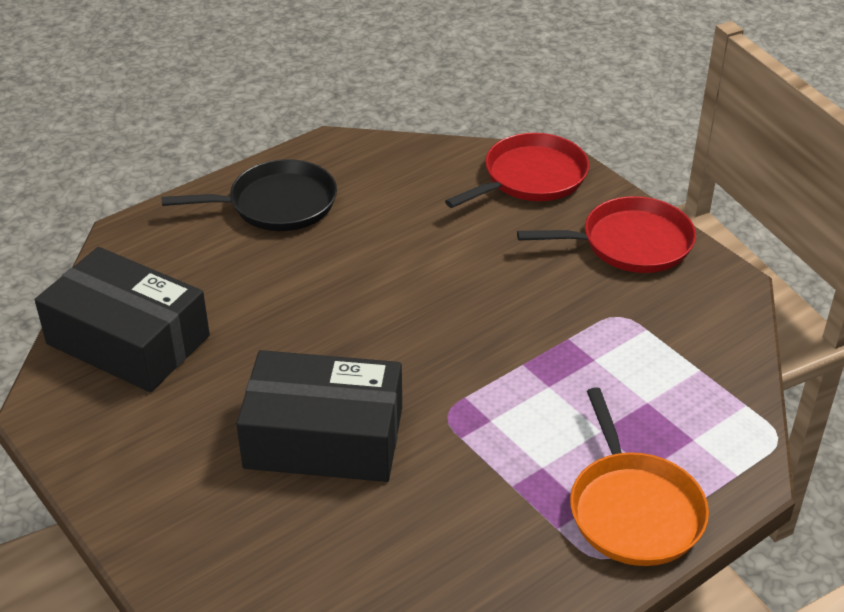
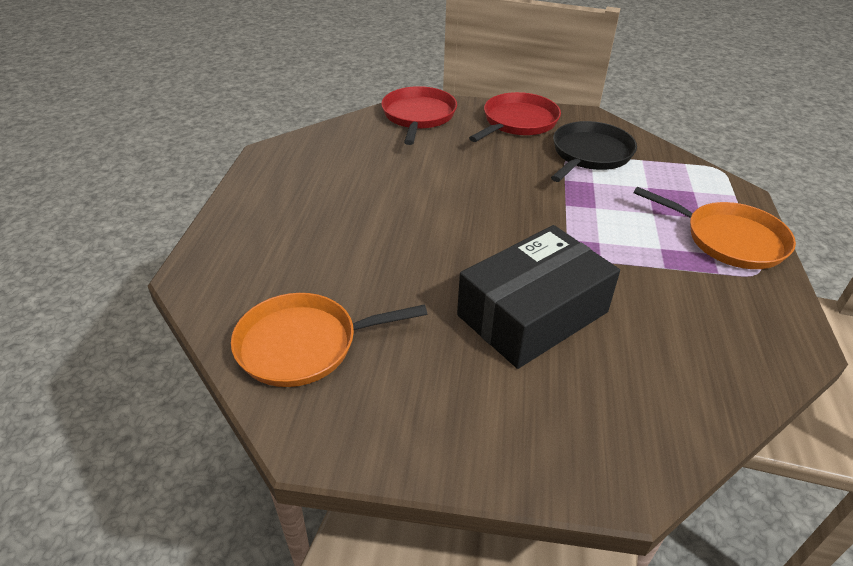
camera: 45 degrees left, 0 degrees up
black box [35,247,210,392] -> orange pan [231,293,427,387]
black pan [161,159,337,231] -> black pan moved to [551,121,637,182]

